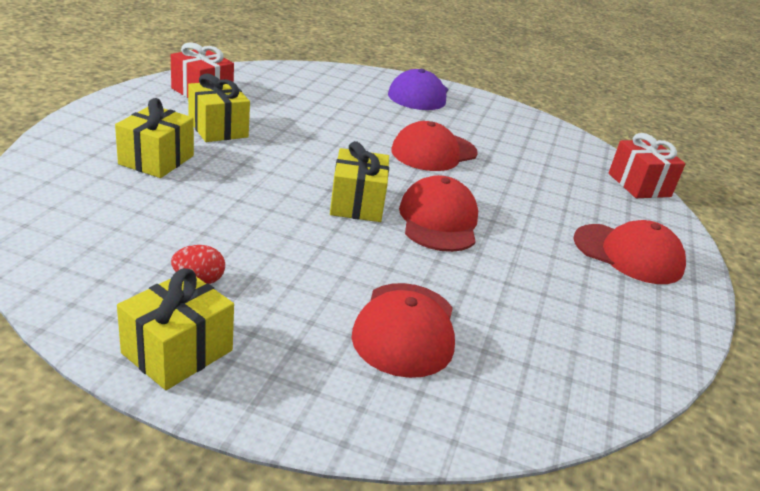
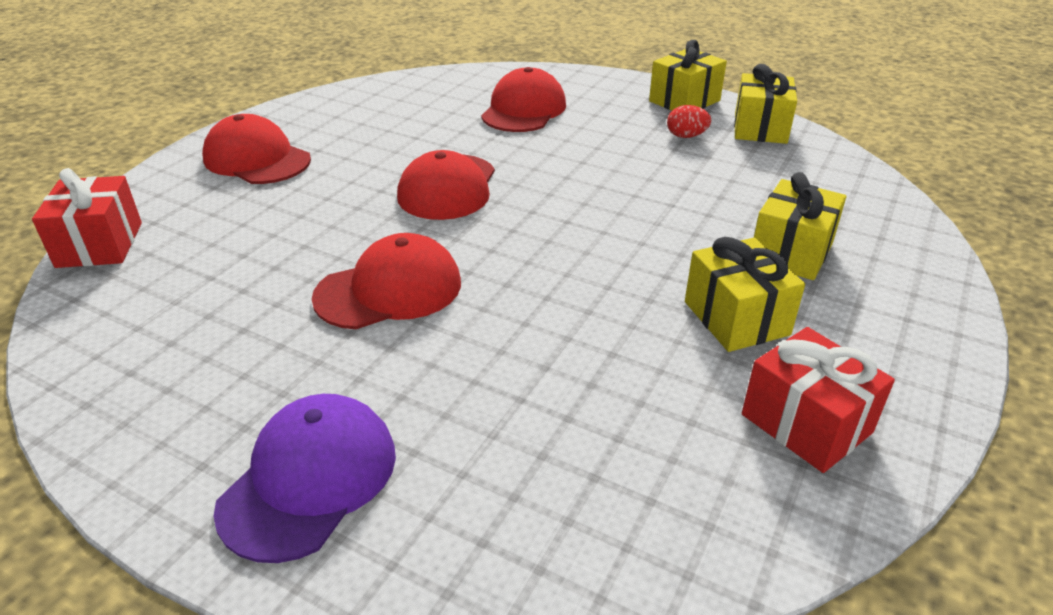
camera: 165 degrees left, 5 degrees up
yellow gift [330,141,389,222] -> yellow gift moved to [734,64,797,144]

